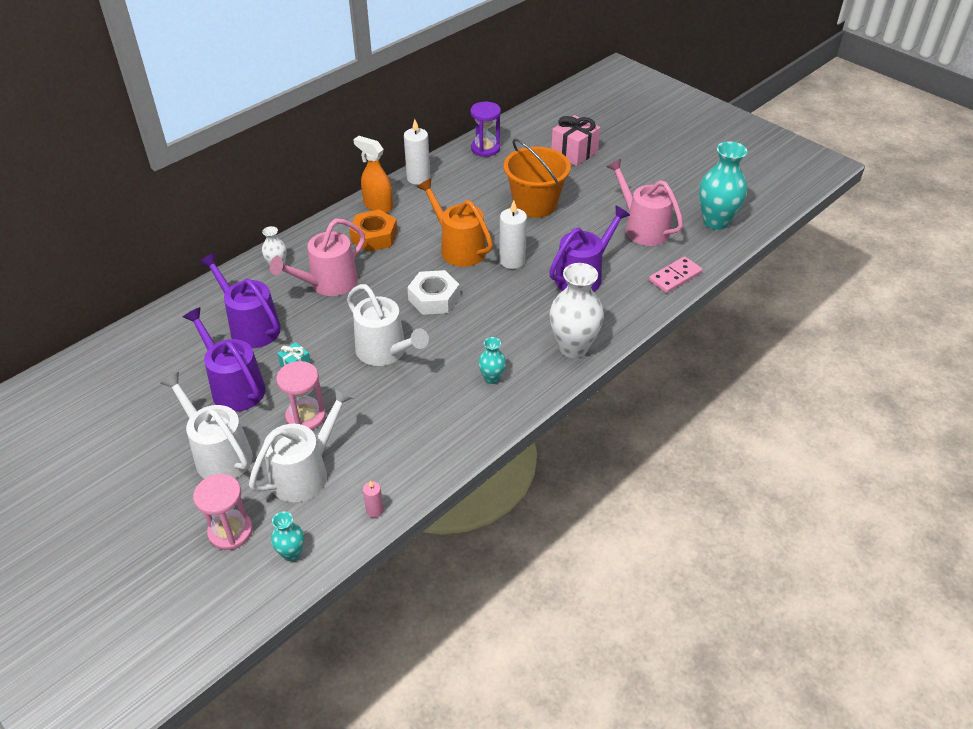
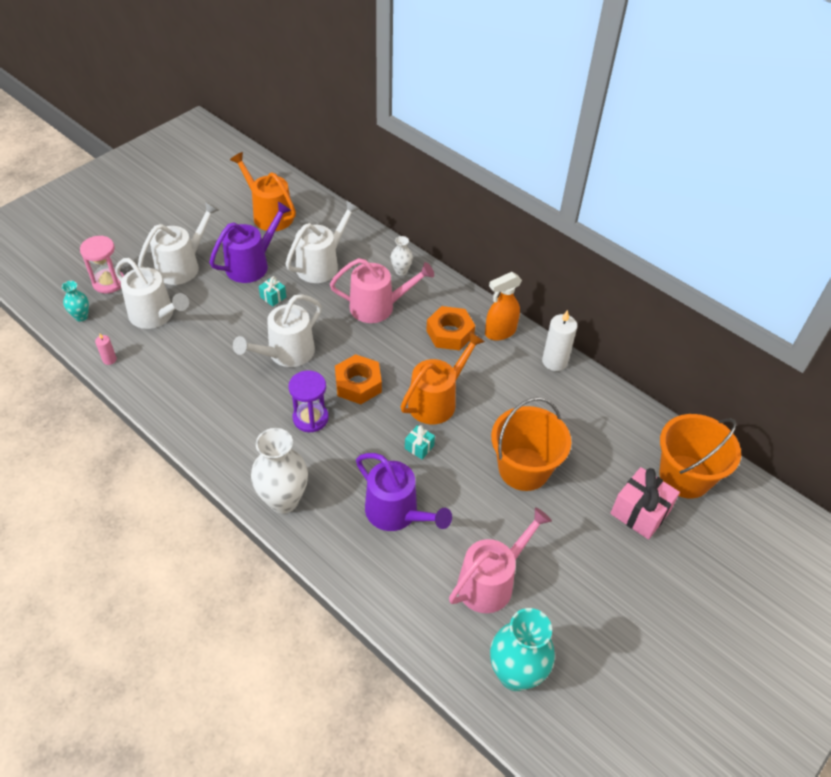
camera: 85 degrees right, 5 degrees up
purple watering can [199,253,281,348] -> white watering can [286,200,360,283]
pink watering can [270,218,365,296] -> pink watering can turned 135 degrees clockwise [330,258,434,323]
pink hourglass [276,361,326,430] -> none
orange spray bottle [353,136,393,213] -> orange spray bottle turned 150 degrees counterclockwise [485,272,522,341]
white nut [407,270,460,315] -> orange nut [335,354,382,404]
purple hourglass [471,102,501,157] -> purple hourglass moved to [289,370,329,432]
turquoise vase [479,337,506,384] -> none
white candle [499,200,527,269] -> turquoise gift [405,425,435,459]
pink domino [649,256,703,293] -> none
none -> orange watering can [230,152,296,231]
none -> orange bucket [659,414,741,498]

